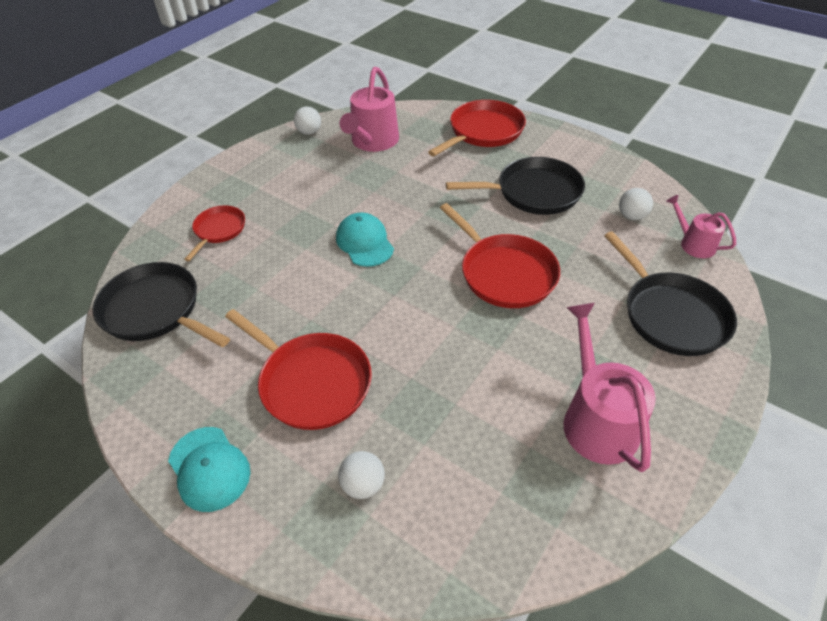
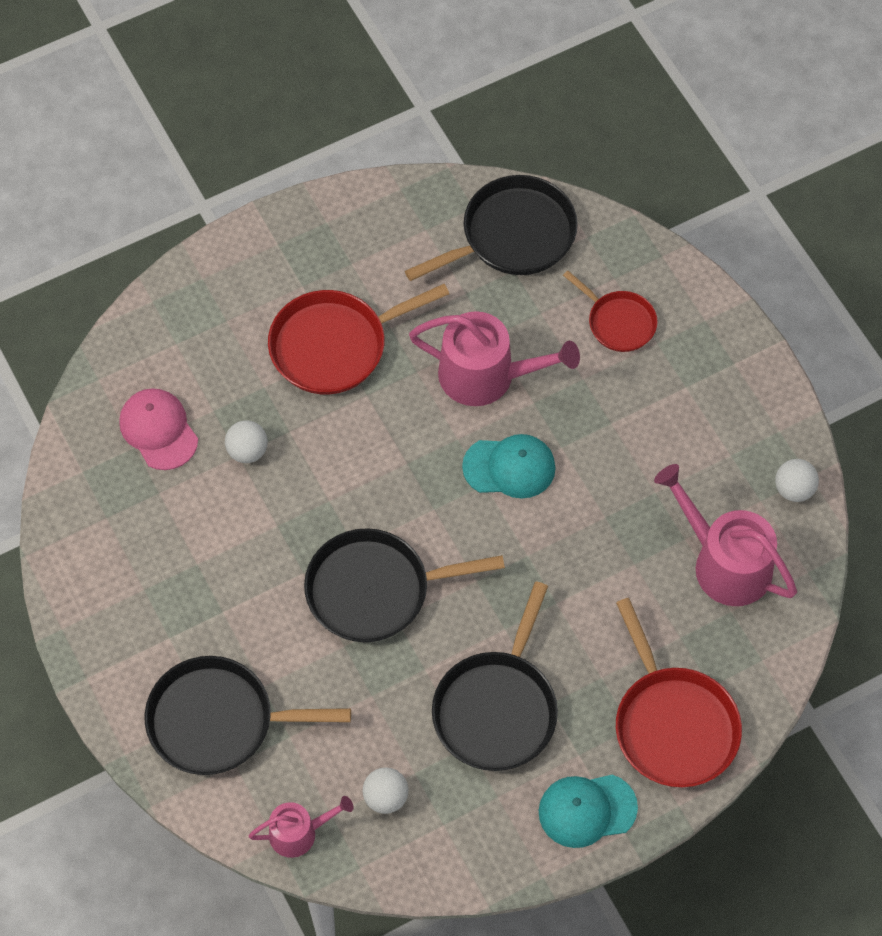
camera: 115 degrees right, 15 degrees up
turquoise cap [168,427,250,512] -> turquoise cap moved to [539,775,638,848]
white ball [338,451,385,499] -> white ball moved to [225,420,268,463]
red pan [440,203,560,308] -> black pan [304,528,505,642]
pink watering can [563,303,656,472] -> pink watering can moved to [409,311,580,406]
none -> pink cap [119,388,198,470]

